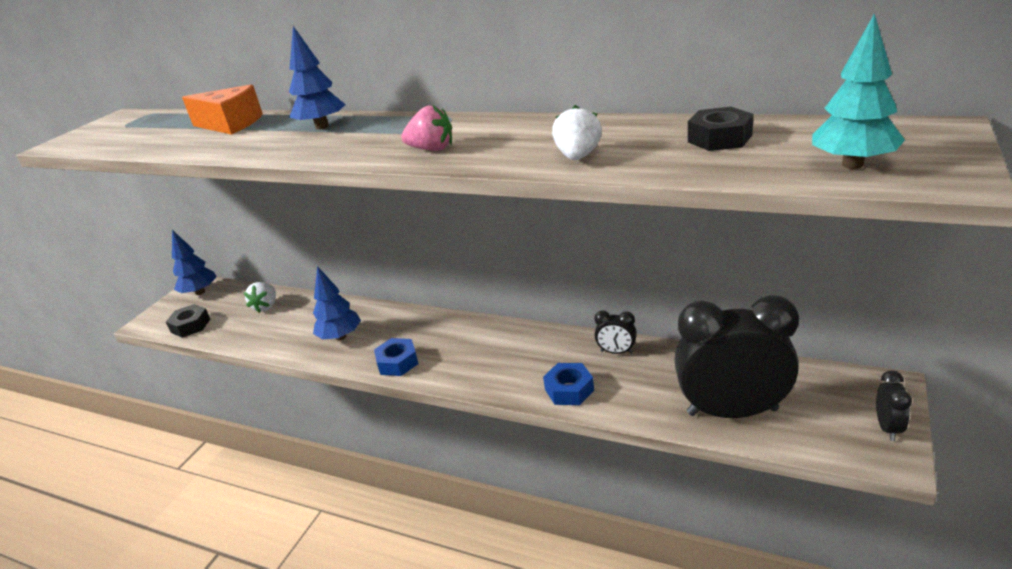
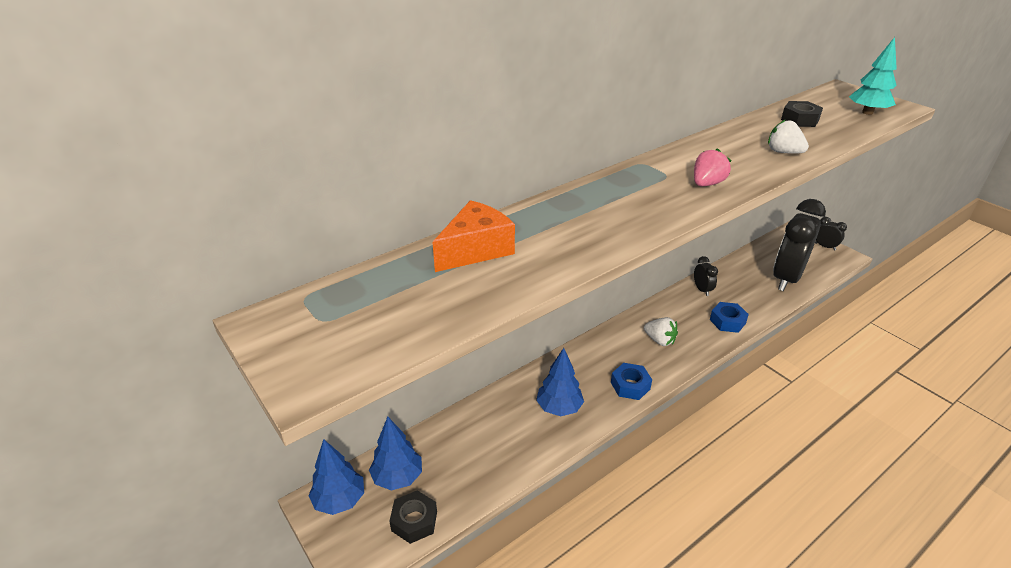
camera: 65 degrees left, 5 degrees up
white strawberry [244,282,276,313] -> white strawberry moved to [644,317,678,346]
blue tree [289,26,346,130] -> blue tree moved to [369,417,422,490]
black clock [595,310,637,354] -> black clock turned 60 degrees counterclockwise [694,256,718,296]

